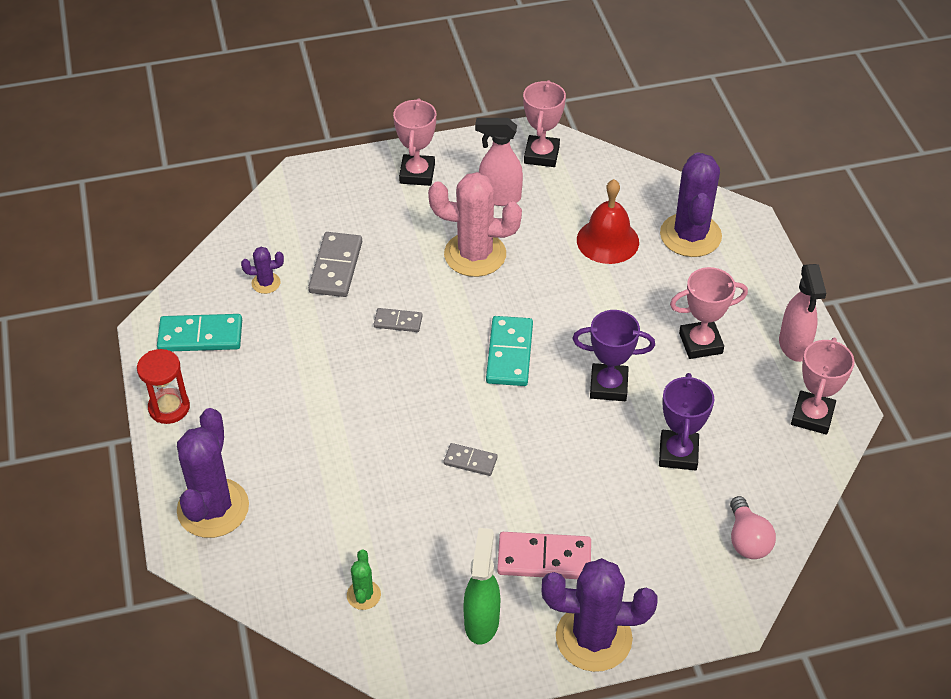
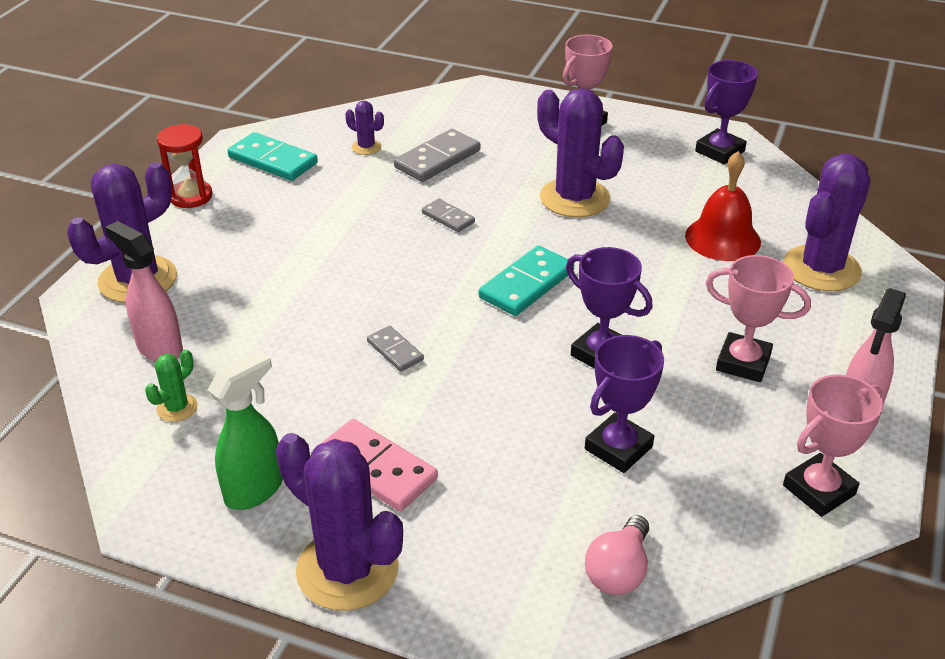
camera: 35 degrees right, 10 degrees down
pink cactus [428,172,522,277] -> purple cactus [537,88,624,217]
pink spray bottle [475,118,523,206] -> pink spray bottle moved to [105,221,183,362]
pink trophy [523,80,566,167] -> purple trophy [695,60,758,164]

